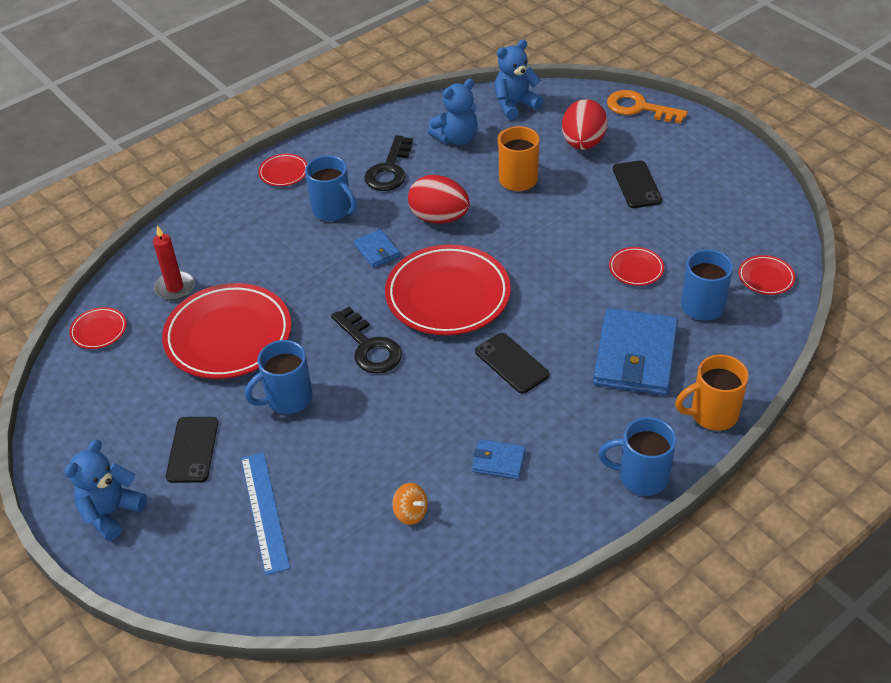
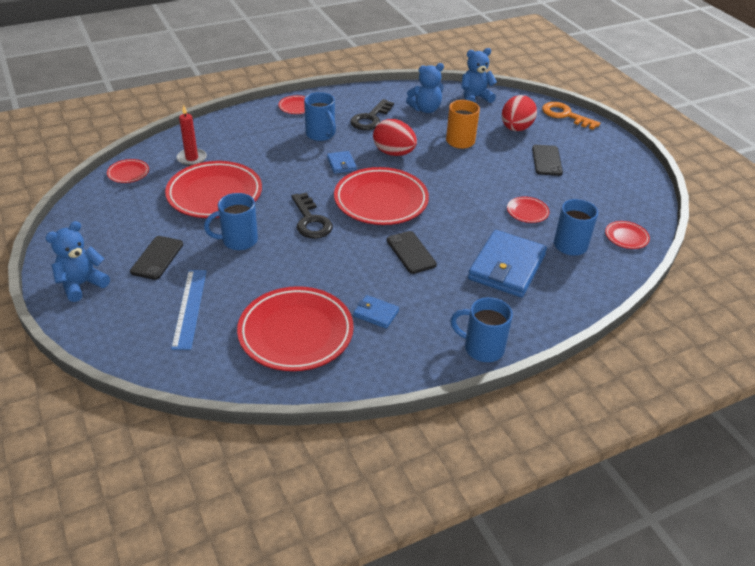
camera: 10 degrees right, 5 degrees down
orange spinning top [392,483,428,525] -> red plate [237,286,354,371]
orange mug [675,355,749,431] -> none

